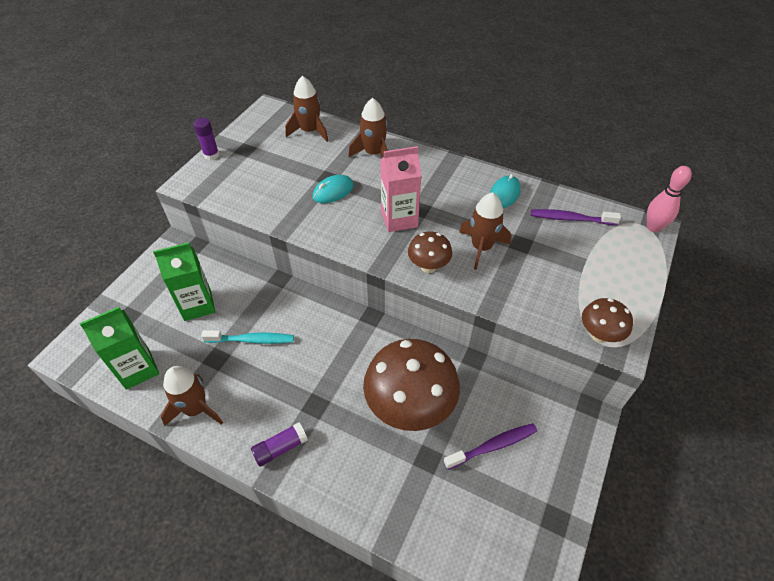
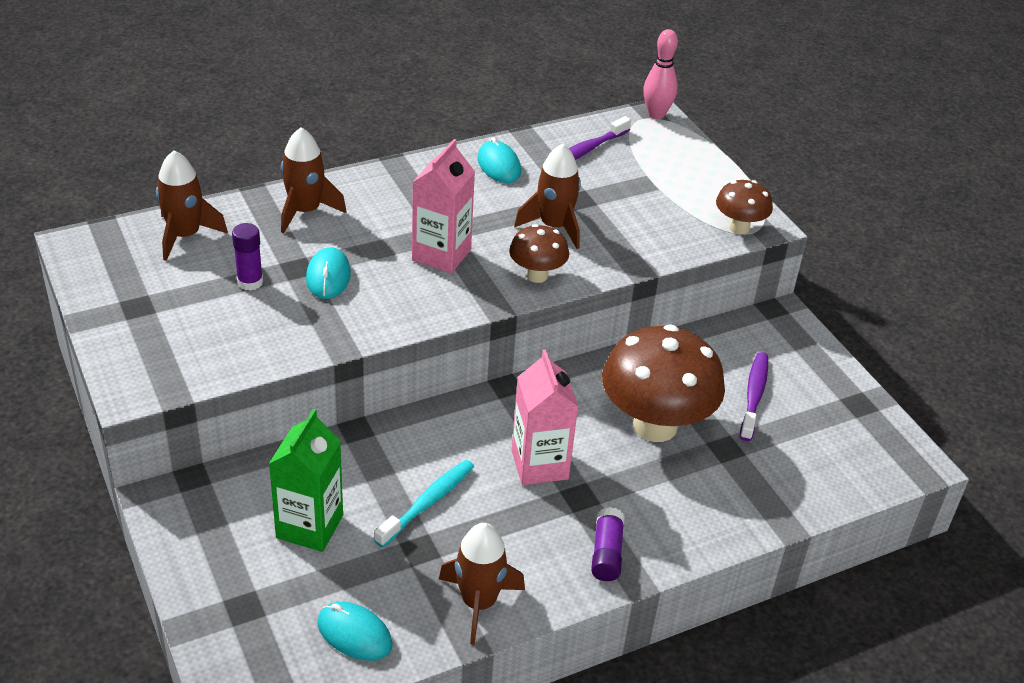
camera: 55 degrees left, 10 degrees down
green carton [80,307,159,390] -> turquoise mouse [317,602,392,661]
purple glue stick [193,118,219,160] -> purple glue stick moved to [232,223,263,291]
none -> pink carton [511,350,579,485]

